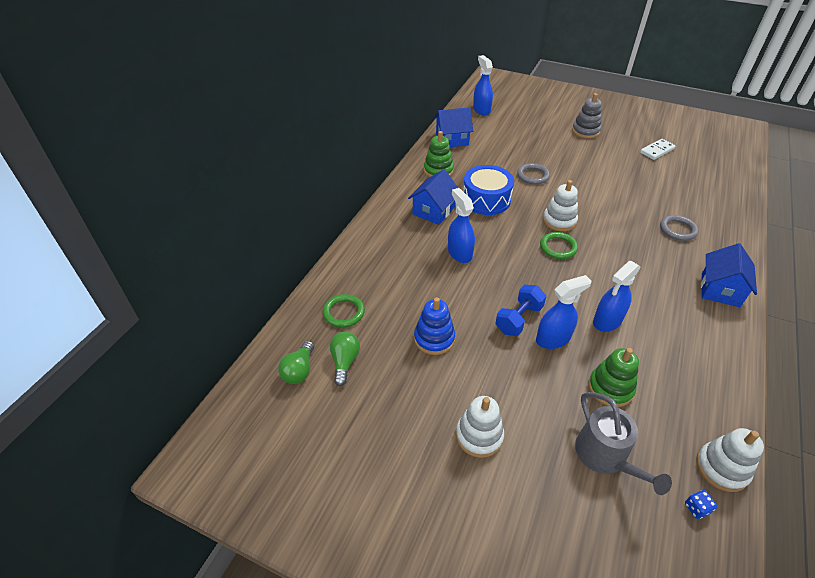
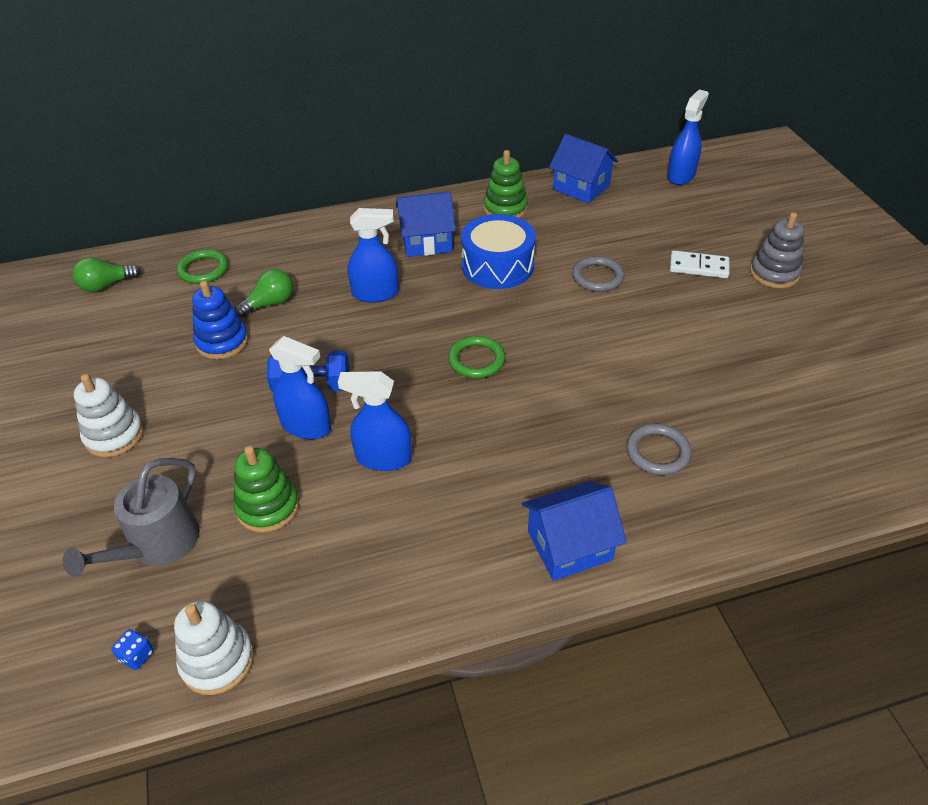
camera: 50 degrees right, 0 degrees up
green light bulb [330,332,360,386] -> green light bulb moved to [235,269,293,318]
blue spray bottle [448,188,475,263] -> blue spray bottle turned 60 degrees clockwise [348,208,399,303]
white stacking toy [543,180,578,232] -> none
white domino [640,139,675,160] -> white domino moved to [670,250,729,278]

